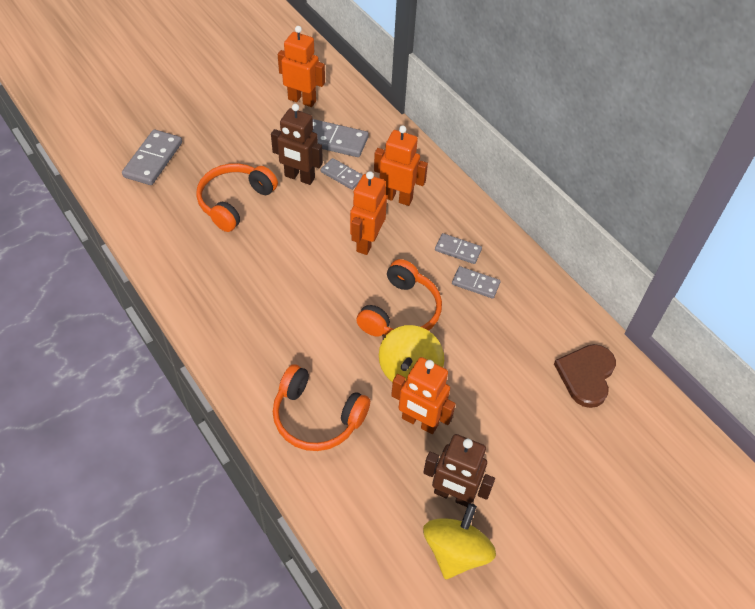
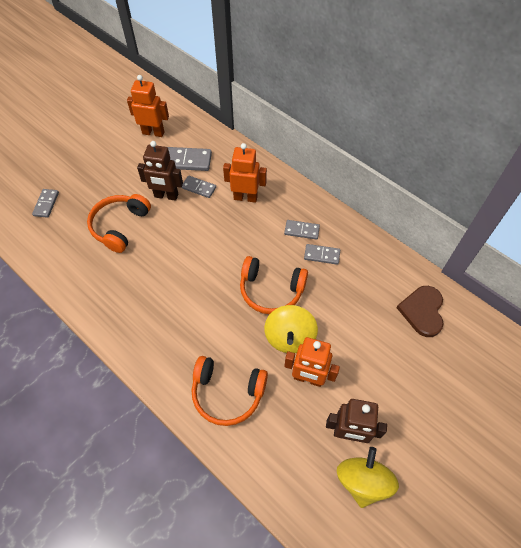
camera: 10 degrees left, 5 degrees up
grey domino [122,130,182,185] -> grey domino [32,189,59,218], size x0.61
orange robot [350,171,387,255] -> none
orange headphones [356,259,442,336] -> orange headphones turned 90 degrees clockwise [240,256,308,314]

